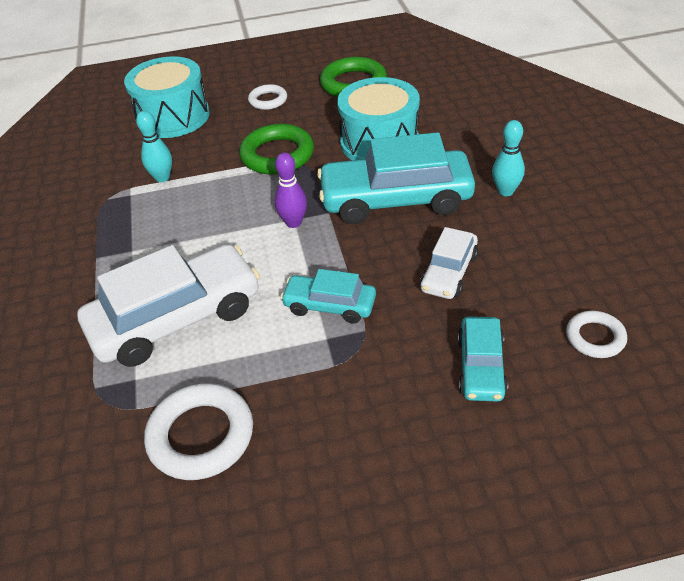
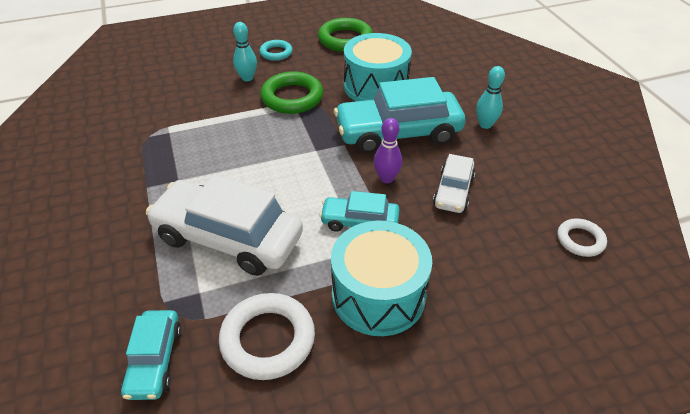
camera: 10 degrees left, 0 degrees up
white car [77,244,260,367] -> white car turned 120 degrees counterclockwise [146,175,303,276]
turquoise drum [124,56,210,138] -> turquoise drum moved to [331,221,432,336]
turquoise bowling pin [136,111,172,182] -> turquoise bowling pin moved to [233,22,257,81]
white ring [248,84,287,110] -> turquoise ring [260,40,293,61]
purple bowling pin [275,152,307,228] -> purple bowling pin moved to [374,118,402,183]
turquoise car [457,316,508,402] -> turquoise car moved to [121,310,181,400]

